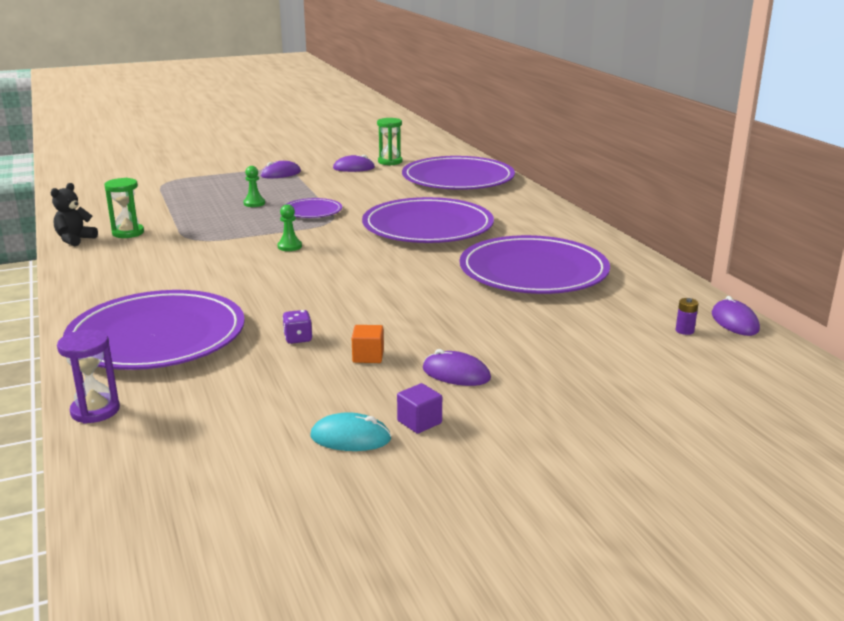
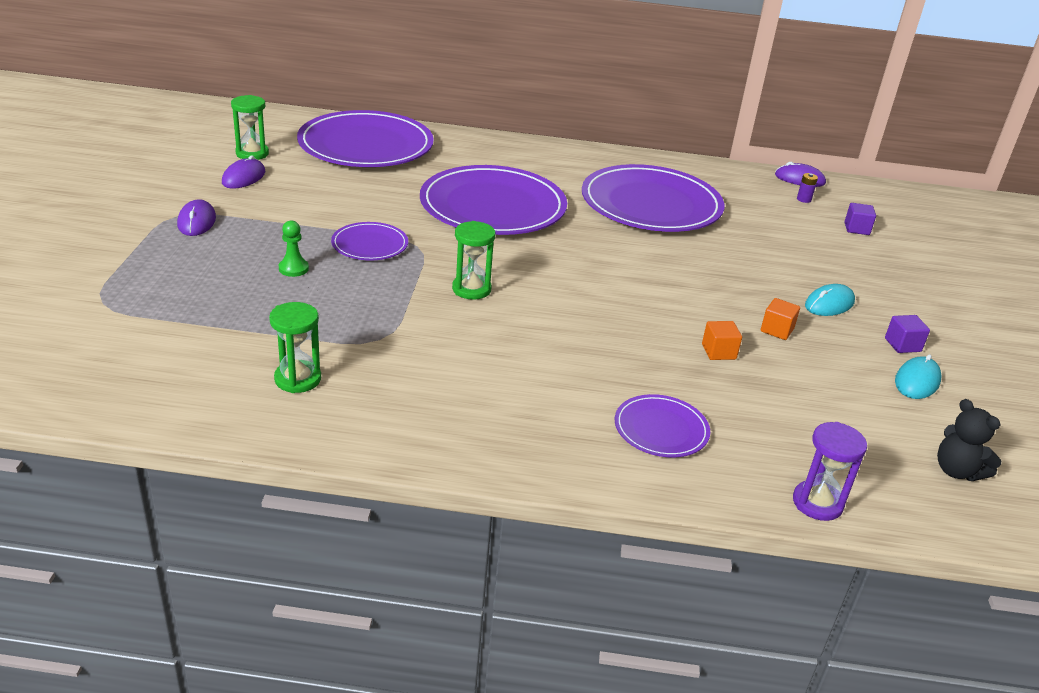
camera: 65 degrees left, 10 degrees up
black teddy bear [50,183,98,246] -> black teddy bear moved to [937,399,1001,481]
purple plate [63,290,245,370] -> purple plate [615,394,710,457], size x0.47
green pawn [277,204,302,251] -> green hourglass [452,221,496,300]
purple dice [282,310,313,344] -> orange cube [702,321,742,360]
purple mouse [423,349,491,386] -> turquoise mouse [805,284,855,316]
none -> purple cube [844,203,876,235]

